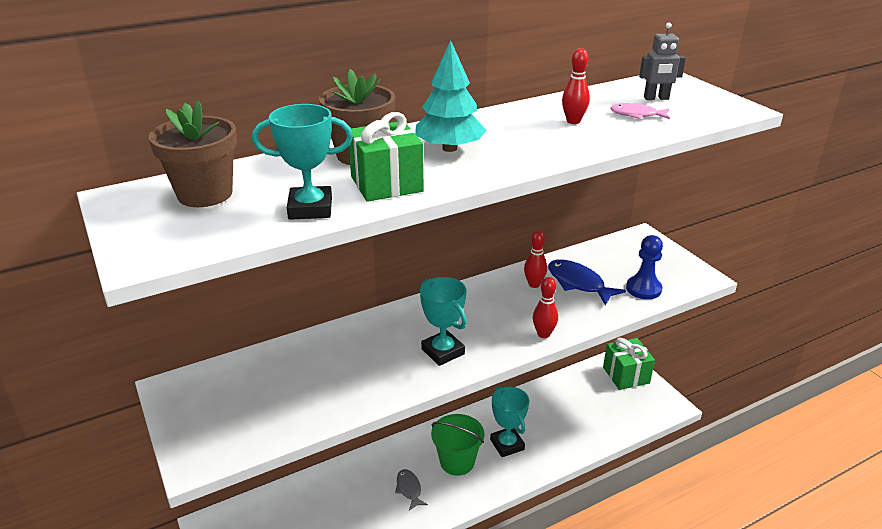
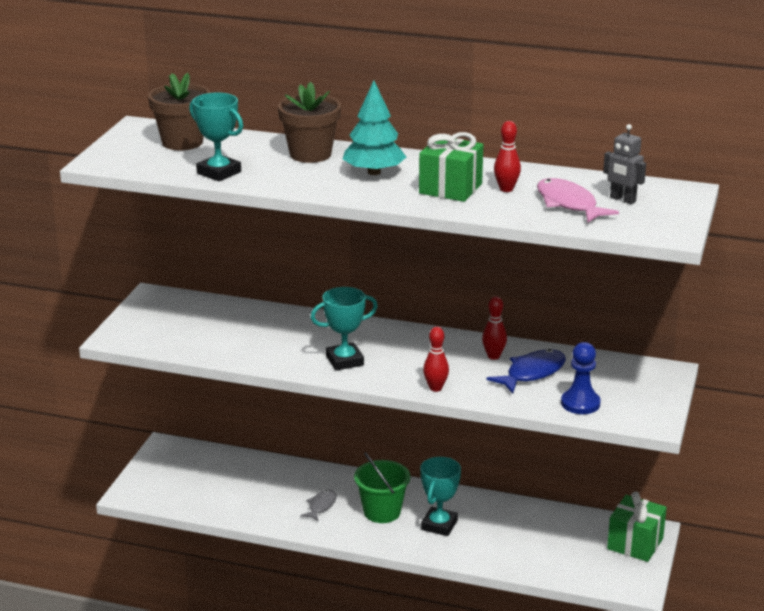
camera: 45 degrees right, 5 degrees down
green gift [349,112,424,202] -> green gift moved to [419,132,484,202]
turquoise trophy [420,277,467,366] -> turquoise trophy turned 60 degrees clockwise [310,287,378,371]
blue fish [548,259,626,306] -> blue fish turned 45 degrees clockwise [486,349,566,394]
pink fish [610,103,670,119] -> pink fish [537,178,619,223], size x1.64

